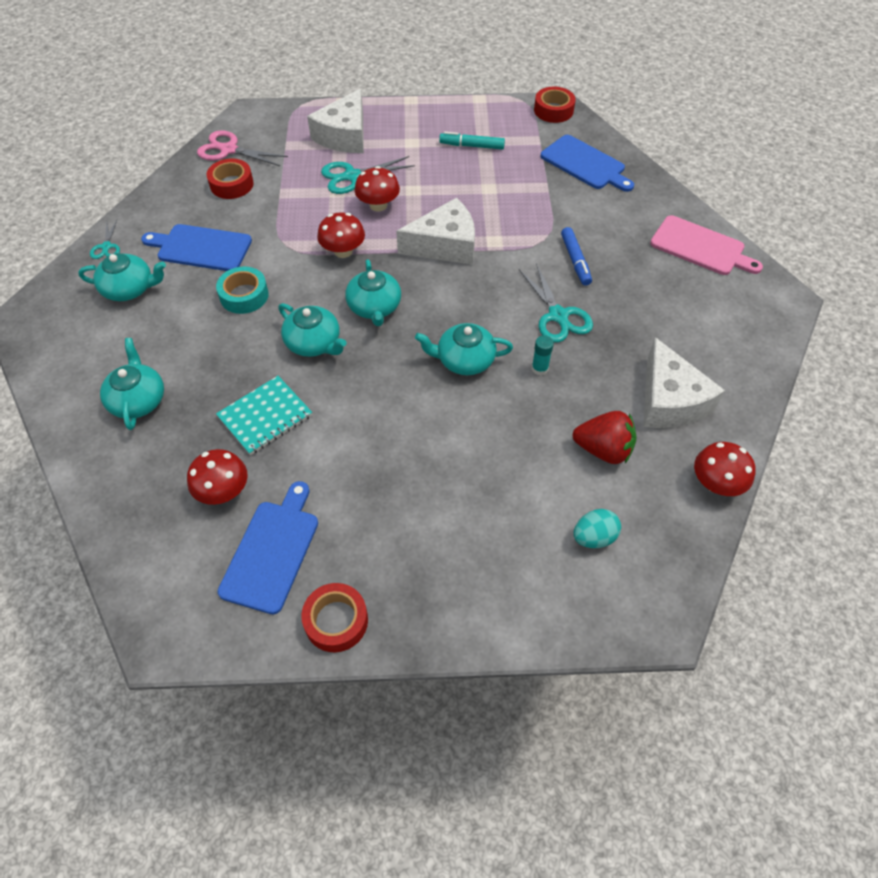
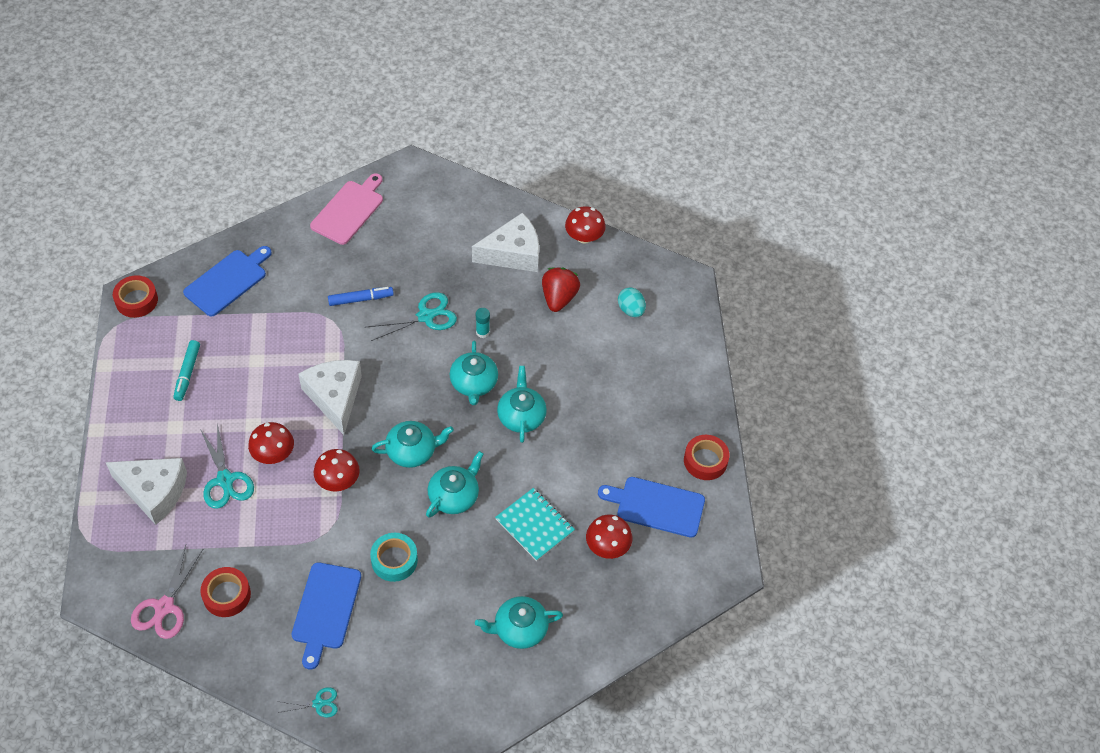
camera: 95 degrees left, 0 degrees up
turquoise teapot [78,253,166,301] -> turquoise teapot moved to [497,366,547,443]

